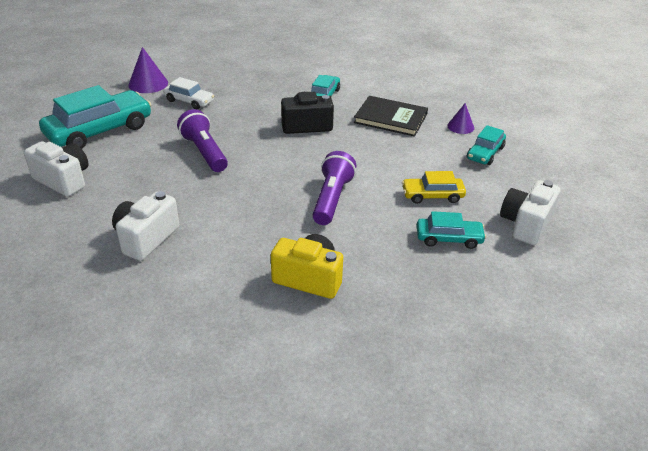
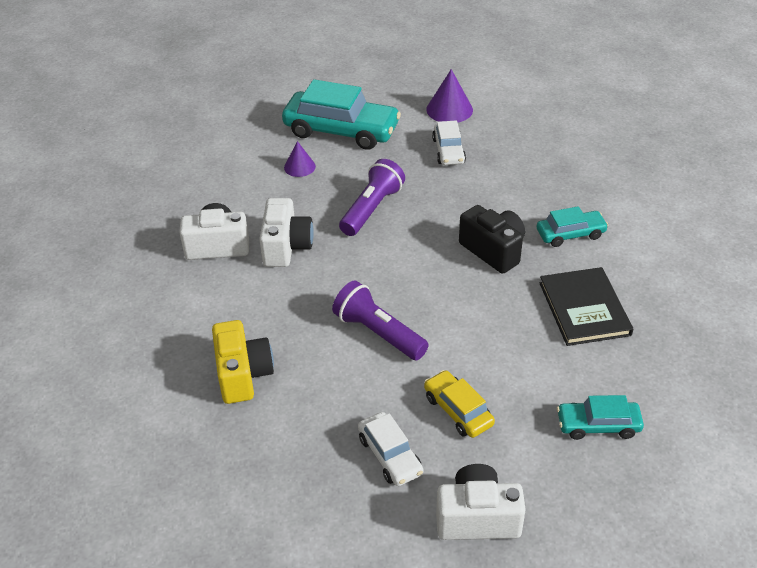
camera: 60 degrees right, 5 degrees up
white camera [24,141,89,197] -> white camera moved to [259,198,314,267]
purple flashlight [312,151,356,225] -> purple flashlight turned 120 degrees counterclockwise [332,280,429,360]
turquoise car [417,211,486,249] -> white car [358,412,423,486]
purple cone [447,103,474,134] -> purple cone moved to [284,141,316,177]

